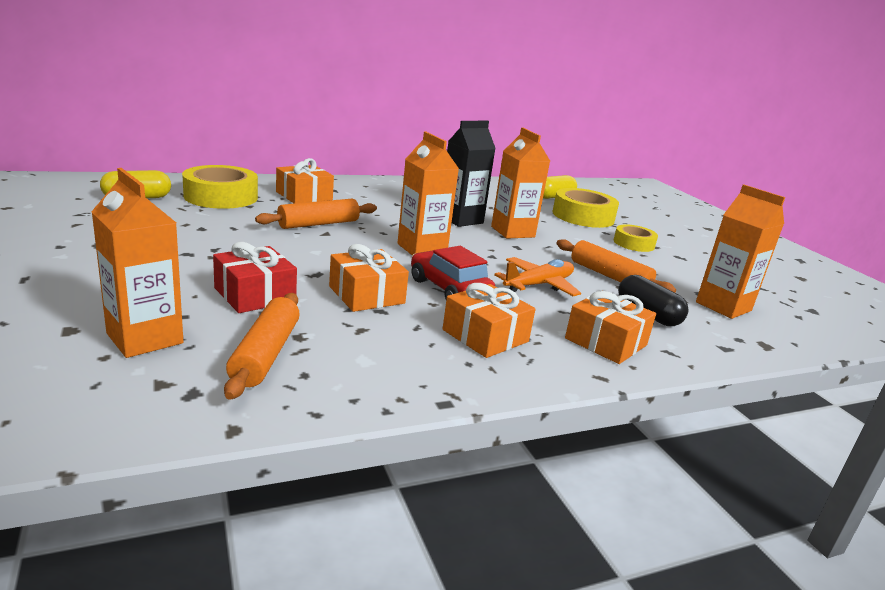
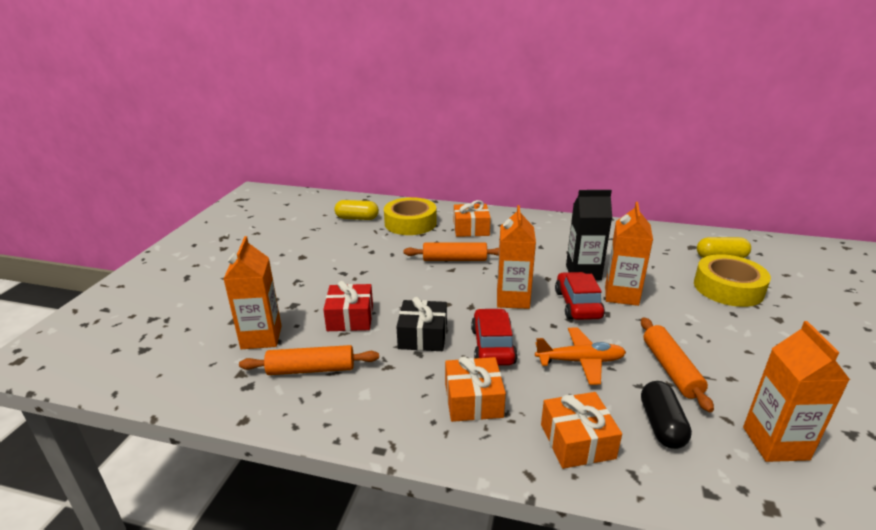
camera: 40 degrees right, 5 degrees up
orange rolling pin [224,293,300,400] -> orange rolling pin turned 45 degrees clockwise [239,345,379,375]
orange gift [329,244,409,312] -> black gift [397,297,447,351]
yellow tape [614,224,658,252] -> none
none -> red car [555,272,605,320]

